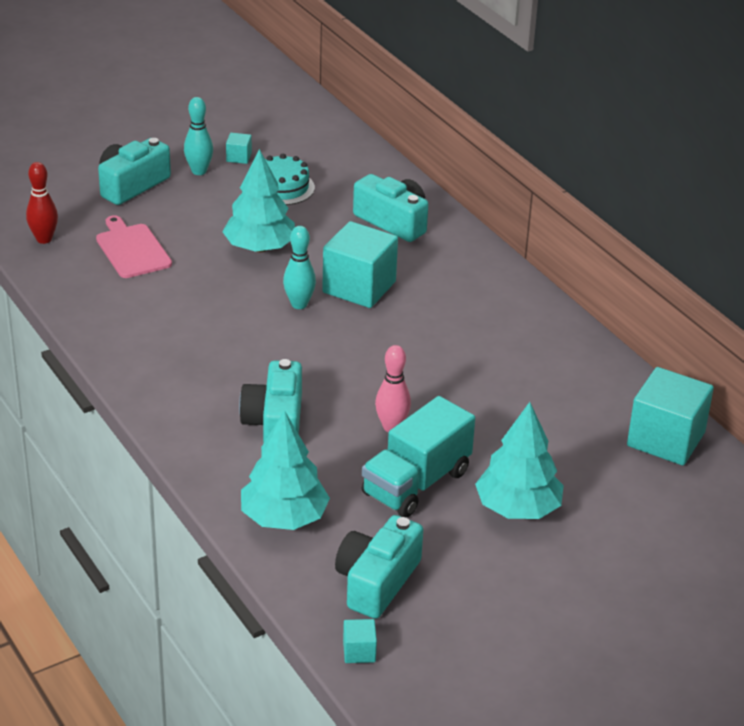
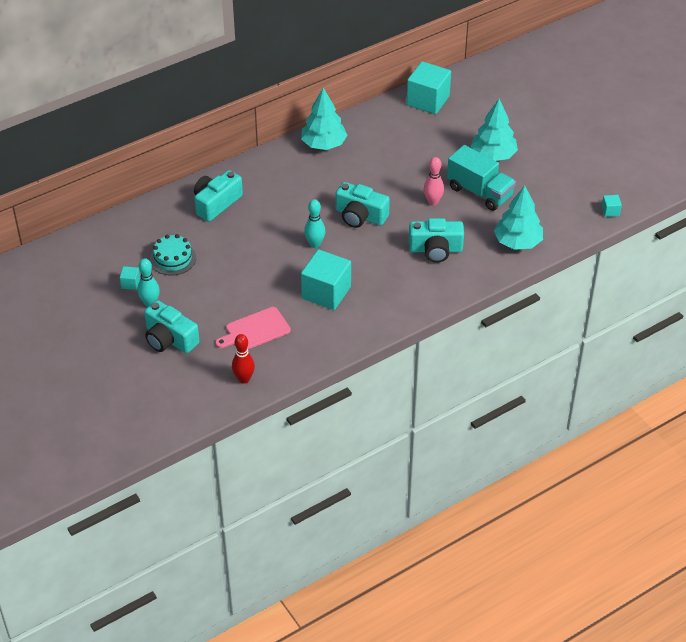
camera: 90 degrees left, 10 degrees up
turquoise tree [222,149,295,252] -> turquoise tree moved to [301,88,347,150]
turquoise cube [322,221,398,308] -> turquoise cube moved to [301,249,351,310]
turquoise camera [335,515,423,619] -> turquoise camera moved to [336,182,390,228]

